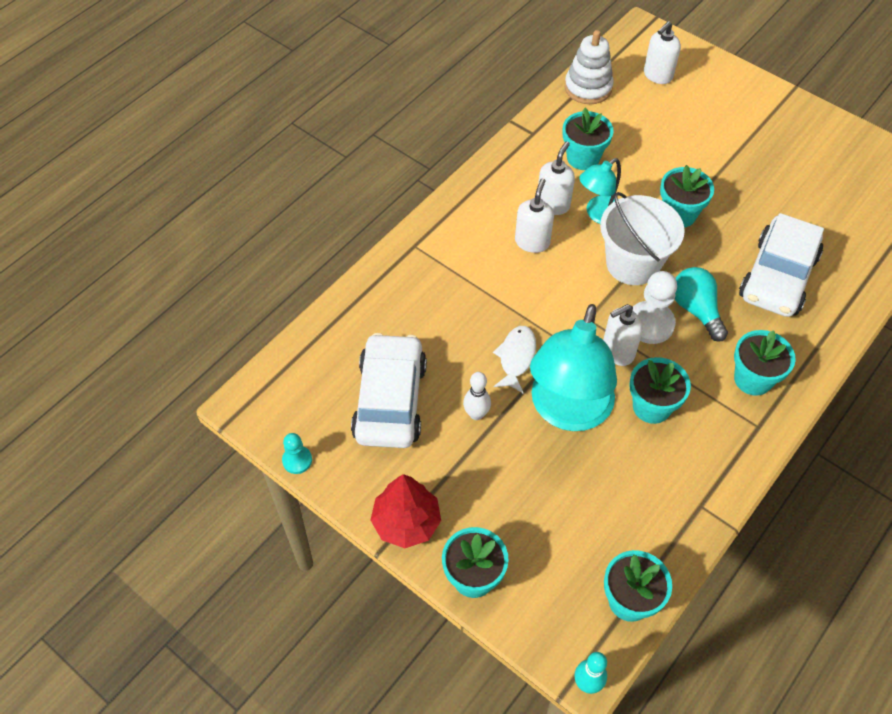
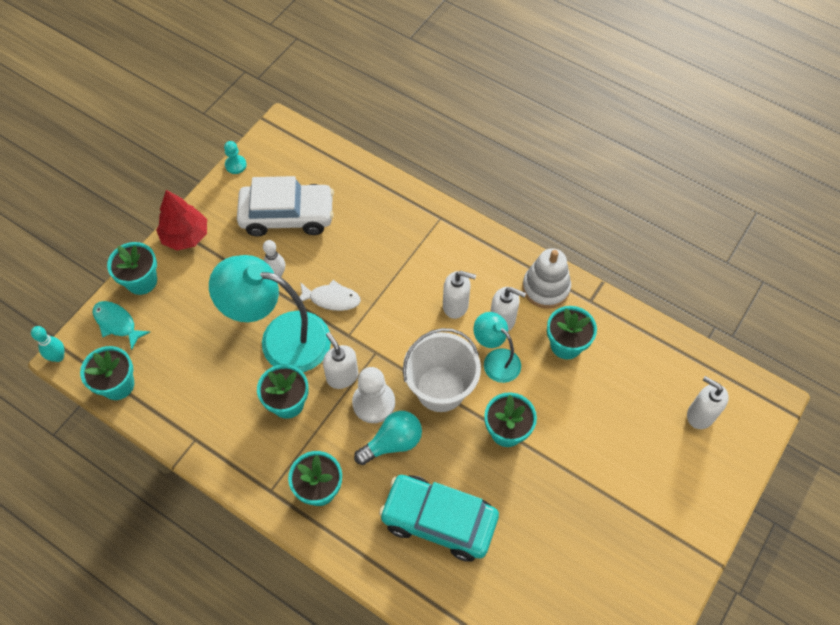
camera: 85 degrees right, 5 degrees up
white stacking toy [564,30,614,104] -> white stacking toy moved to [523,248,571,309]
white car [739,213,824,317] -> turquoise car [379,475,499,561]
none -> turquoise fish [93,301,150,350]

